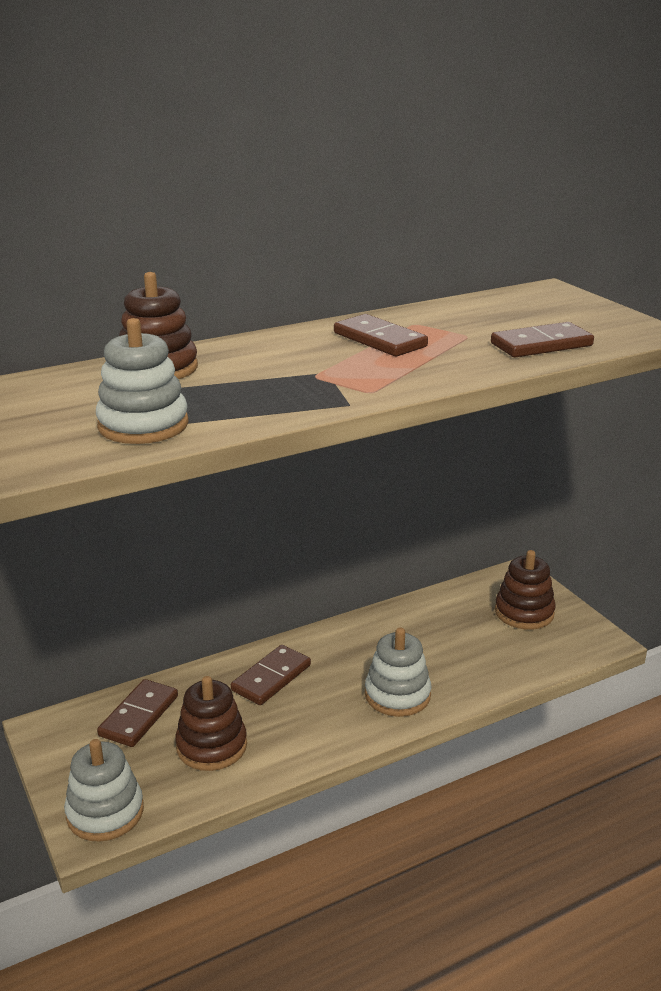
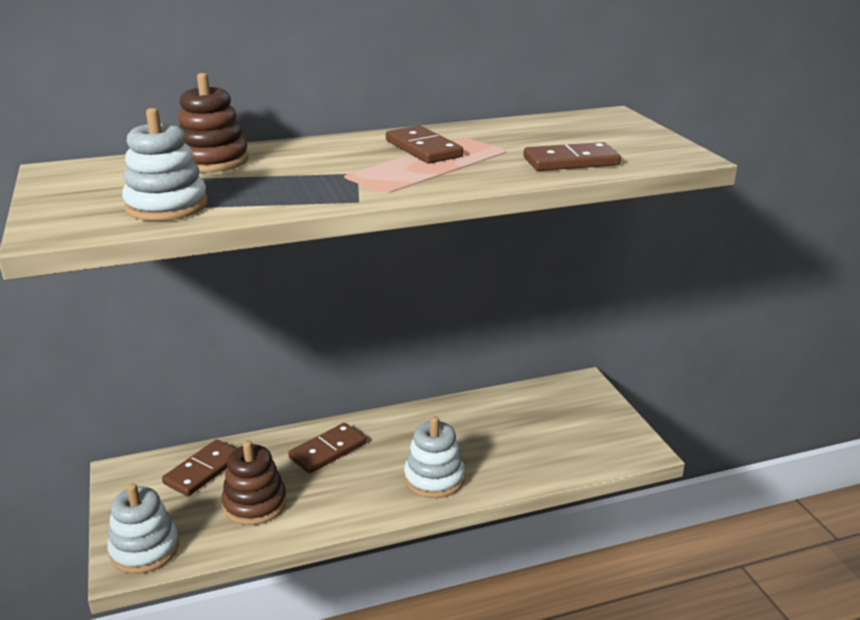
camera: 10 degrees right, 0 degrees up
brown stacking toy [495,550,556,630] -> none

